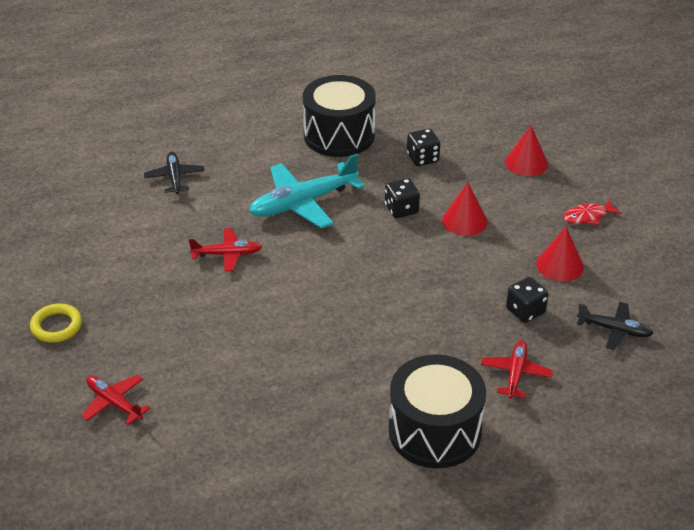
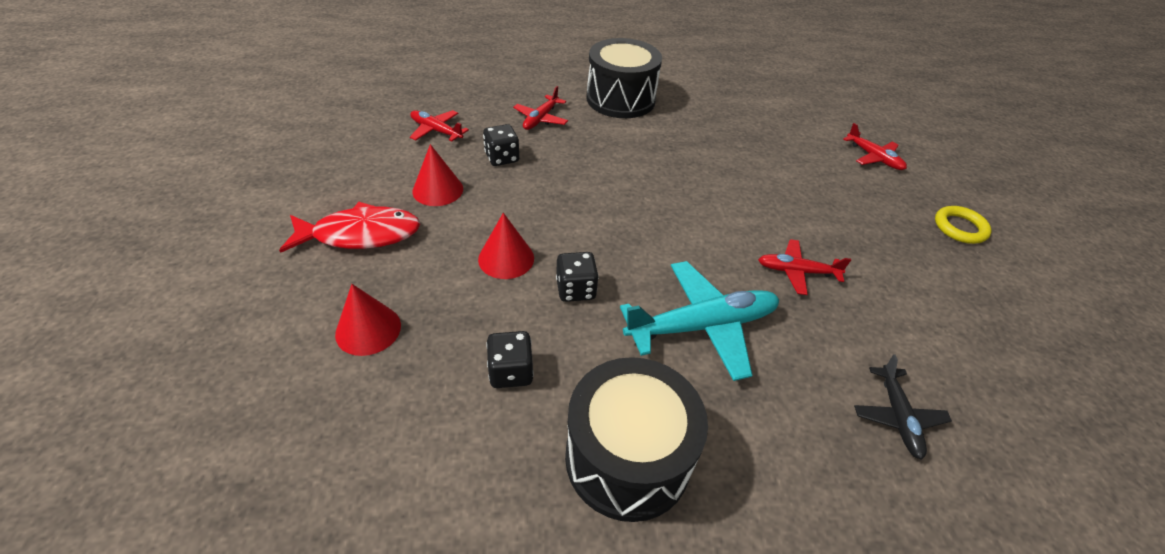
camera: 170 degrees left, 5 degrees up
red fish [563,200,622,225] -> red fish [279,202,420,253], size x1.81
black plane [577,302,654,350] -> red plane [410,110,469,141]

